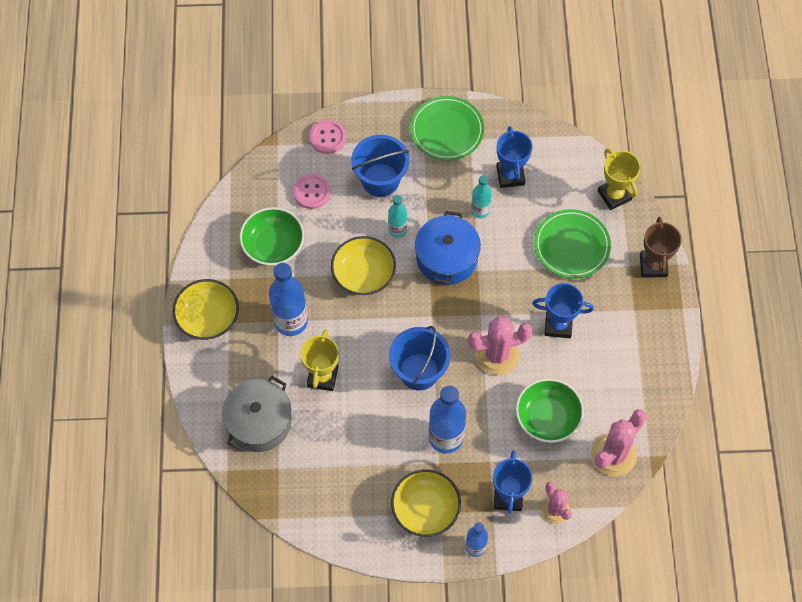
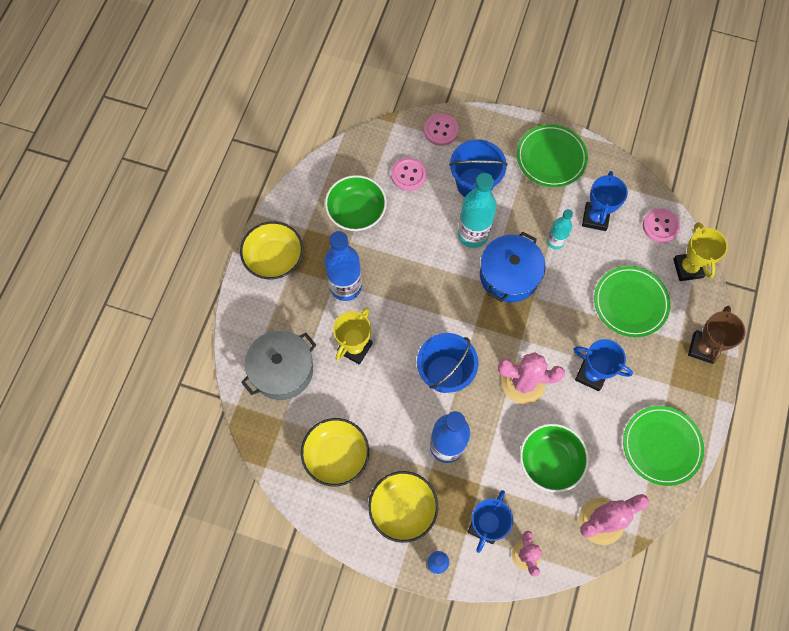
camera: 20 degrees right, 5 degrees up
yellow bowl [331,236,396,295] -> yellow bowl moved to [301,418,369,487]
turquoise bottle [388,195,407,238] -> turquoise bottle [458,173,497,248], size x1.77
none -> green plate [623,406,704,486]
none -> pink button [643,208,680,243]

